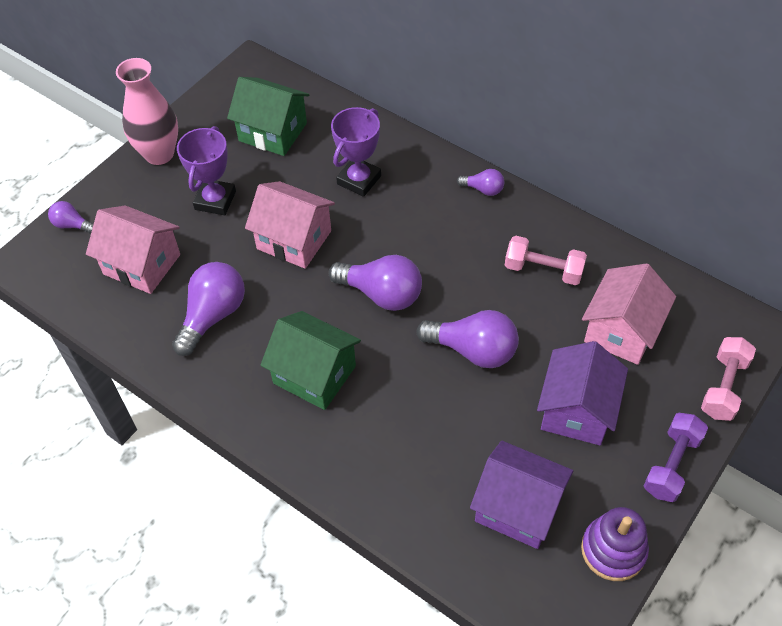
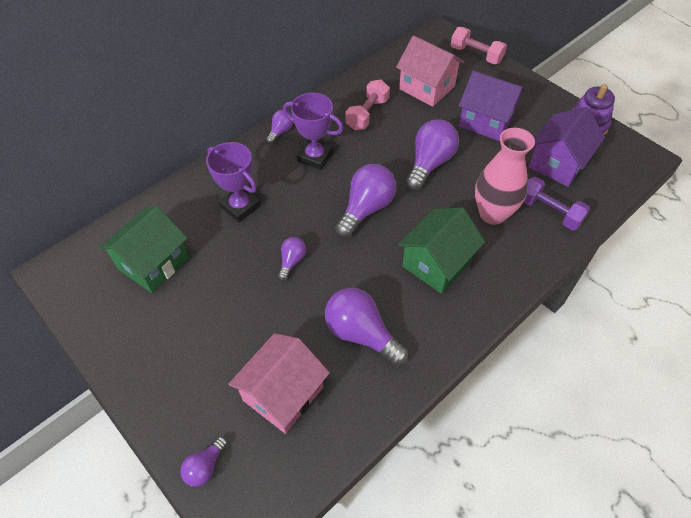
camera: 80 degrees left, 0 degrees up
pink vase [116,58,178,165] -> pink vase moved to [475,128,535,225]
purple trophy [177,126,236,215] -> purple trophy moved to [283,93,343,170]
pink house [245,181,335,269] -> purple light bulb [278,237,306,281]
purple dumbbell [643,413,708,502] -> purple dumbbell moved to [523,177,590,230]

